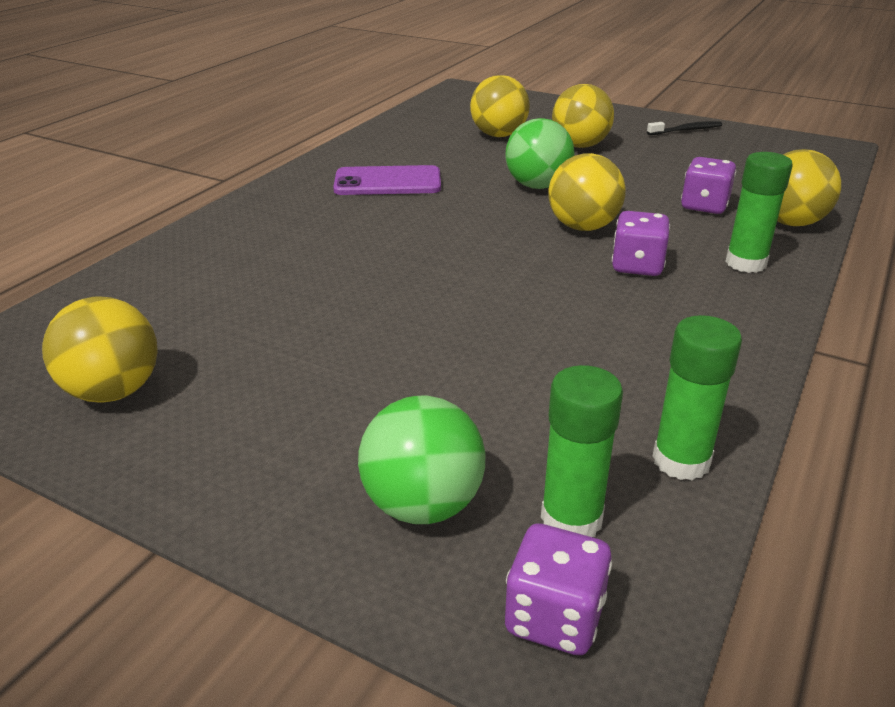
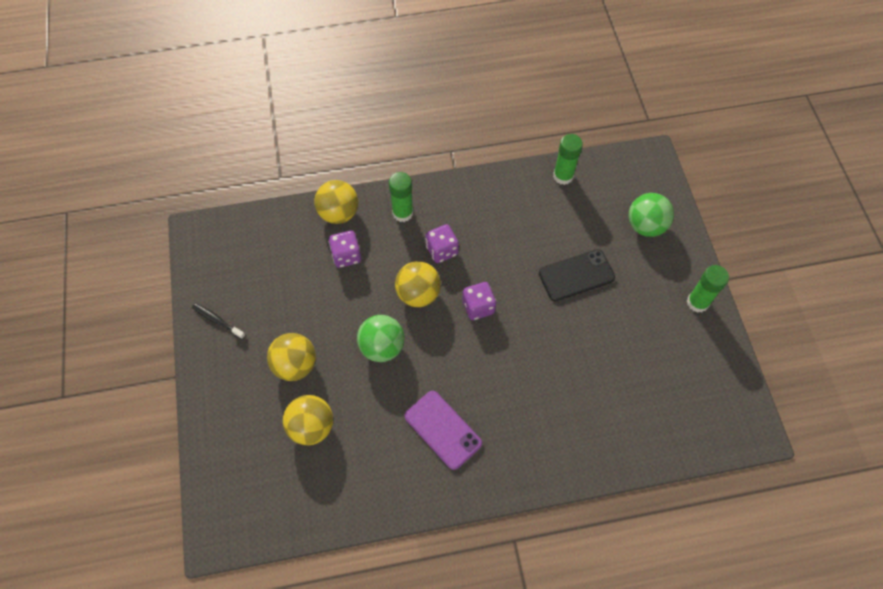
camera: 130 degrees left, 30 degrees up
yellow ball [42,296,158,403] -> none
purple dice [505,523,612,655] -> purple dice moved to [462,282,496,320]
green glue stick [541,365,623,537] -> green glue stick moved to [687,265,729,313]
none -> black phone [539,249,615,301]

